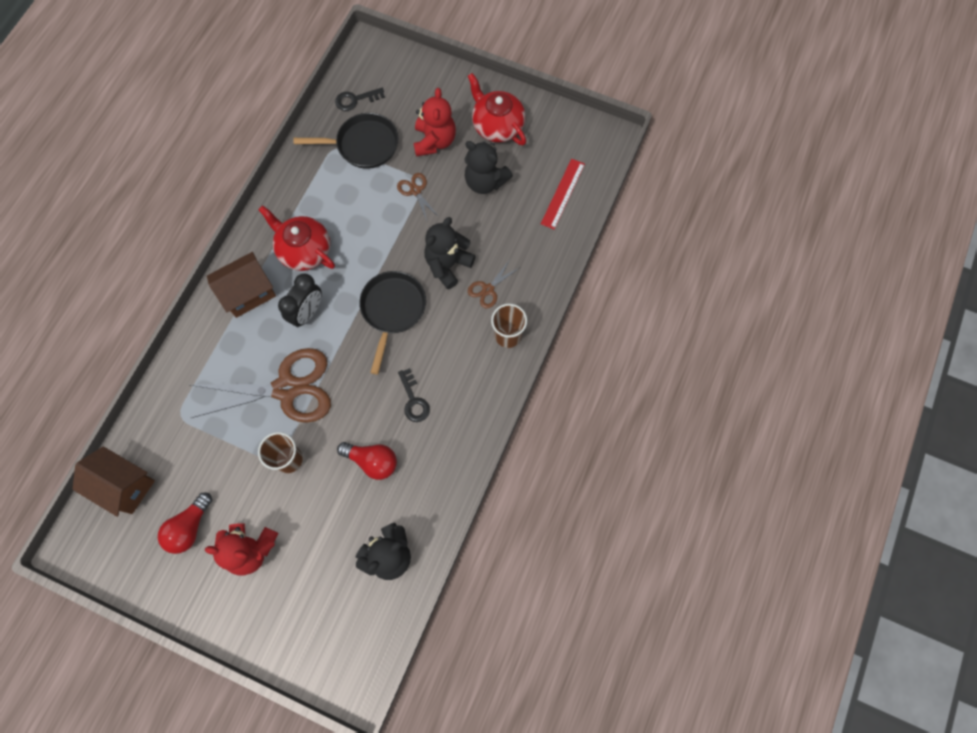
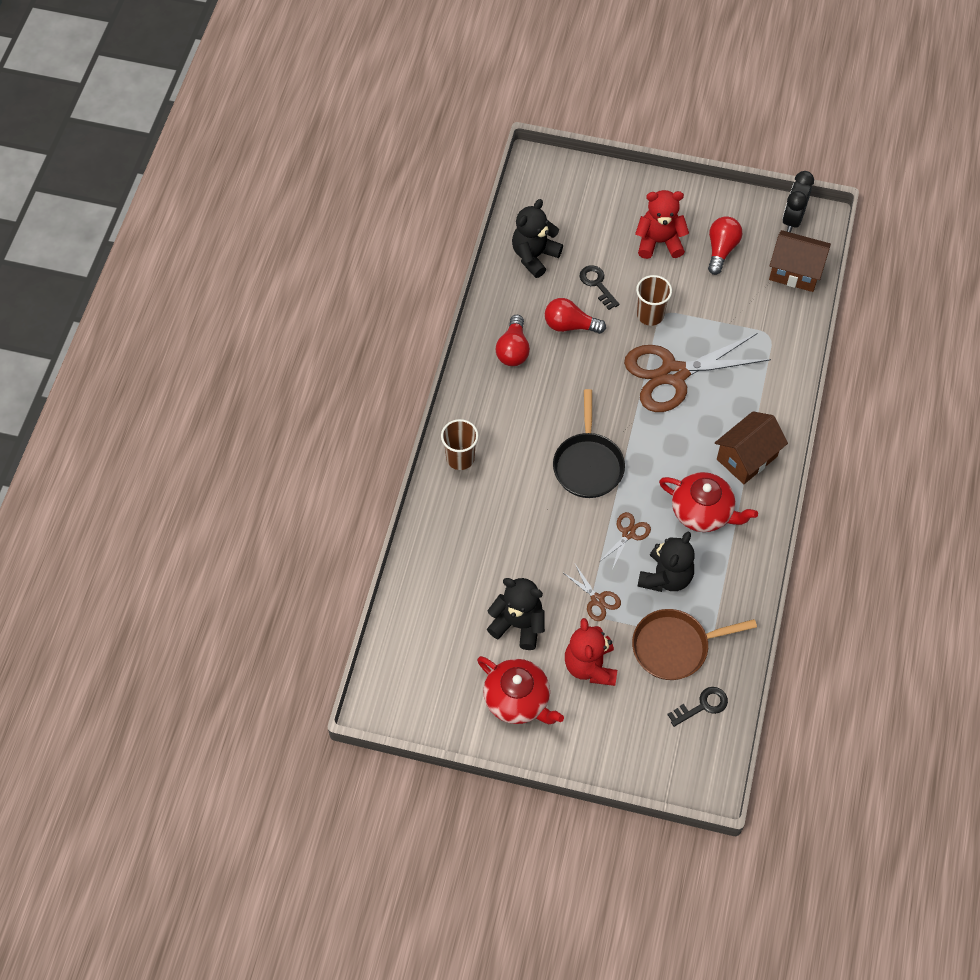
camera: 170 degrees right, 10 degrees down
black clock [278,274,322,327] -> black clock moved to [782,171,814,233]
black pan [293,113,398,169] -> brown pan [632,609,757,680]
black key [398,368,430,422] -> black key moved to [580,265,620,310]
black teddy bear [424,217,475,289] -> black teddy bear moved to [637,532,695,592]
brown scissors [468,260,519,309] -> brown scissors moved to [599,512,651,570]
red ruler [541,159,585,230] -> none
none -> red light bulb [496,315,530,366]

